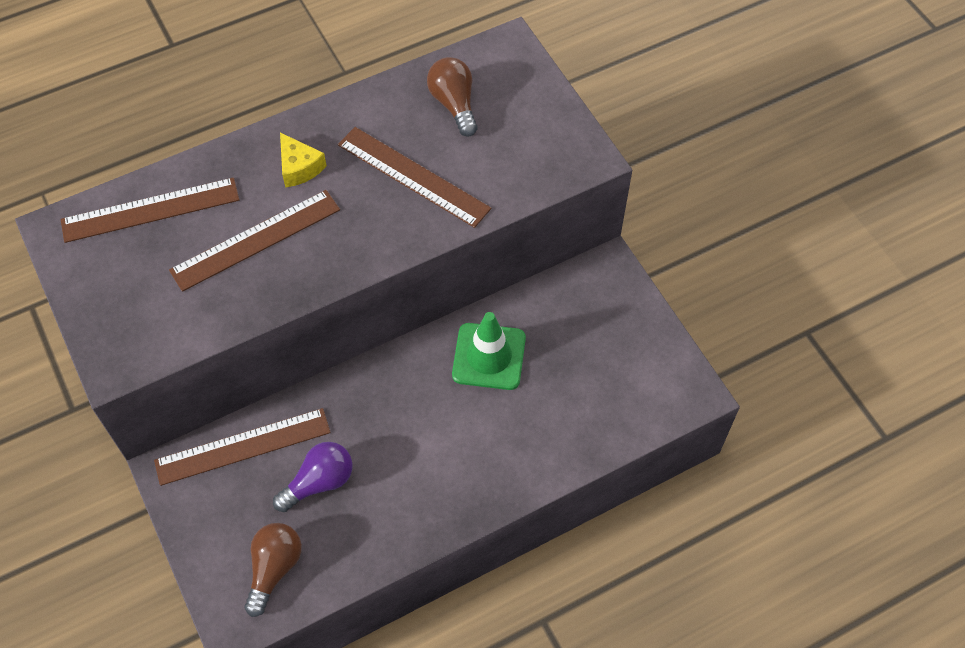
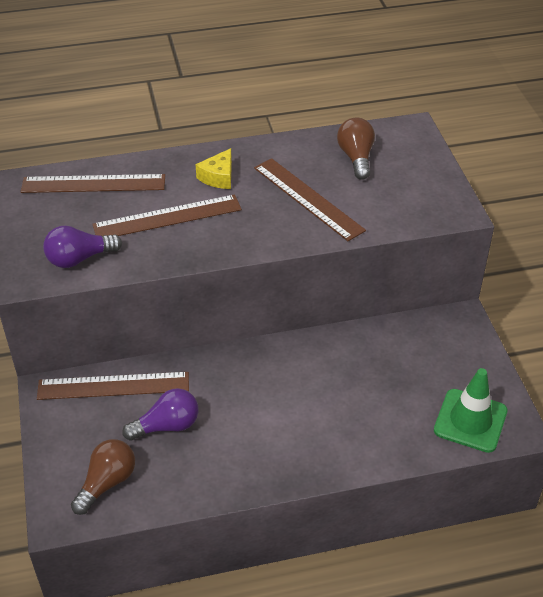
camera: 15 degrees right, 15 degrees down
yellow cheese [280,133,327,188] -> yellow cheese turned 45 degrees clockwise [196,148,232,189]
green traffic cone [452,312,526,390] -> green traffic cone moved to [434,368,508,453]
none -> purple light bulb [43,225,122,268]

